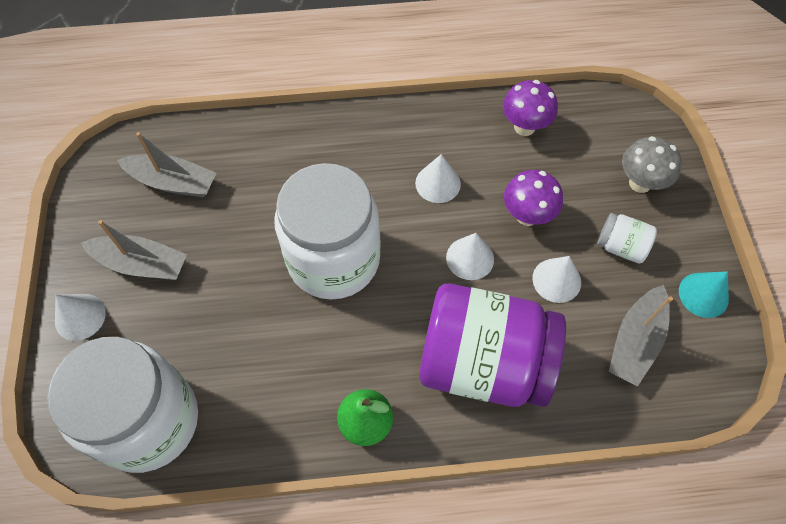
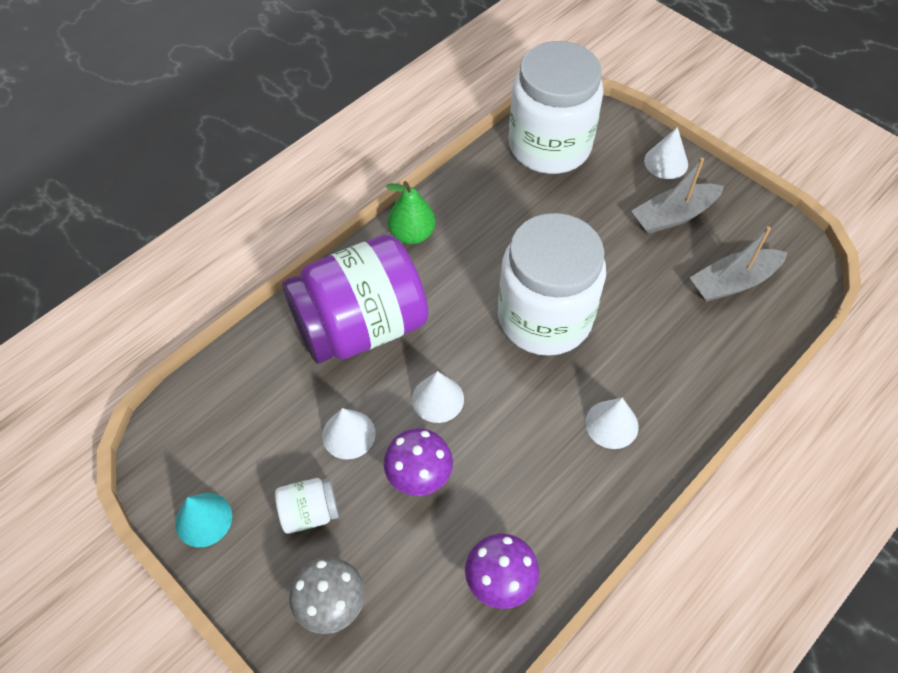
camera: 140 degrees right, 5 degrees down
white cone [415,154,461,203] -> white cone moved to [585,398,638,449]
grey boat [609,285,673,386] -> none

